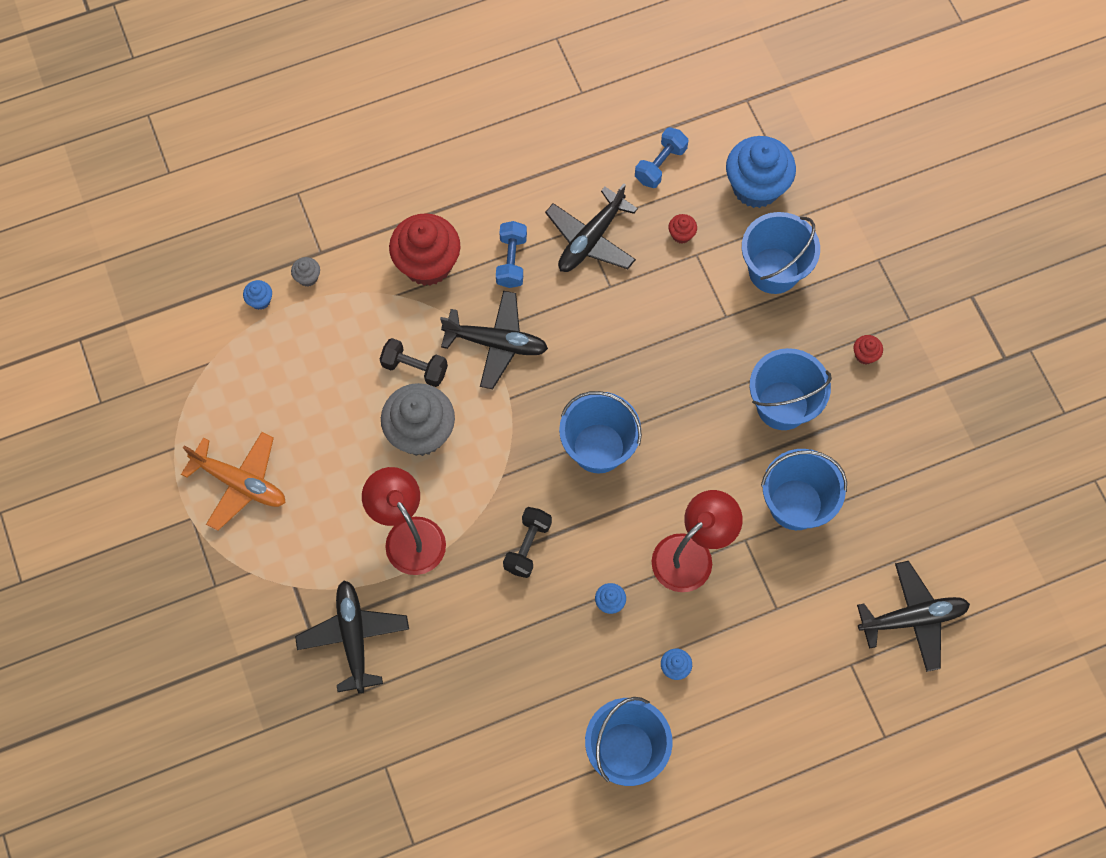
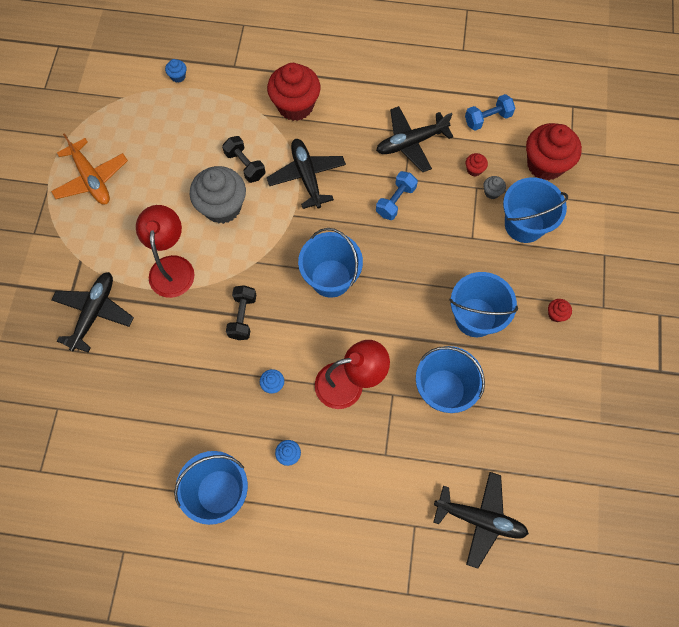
camera: 30 degrees right, 0 degrees up
grey cupcake [291,257,320,287] -> grey cupcake moved to [483,176,506,199]
black plane [440,291,548,389] -> black plane turned 150 degrees counterclockwise [267,139,346,209]
blue dumbbell [496,221,527,288] -> blue dumbbell moved to [376,171,418,220]
black dumbbell [503,507,552,578] -> black dumbbell turned 45 degrees counterclockwise [226,285,256,340]
blue cupcake [726,136,796,208] -> red cupcake [526,123,582,180]

